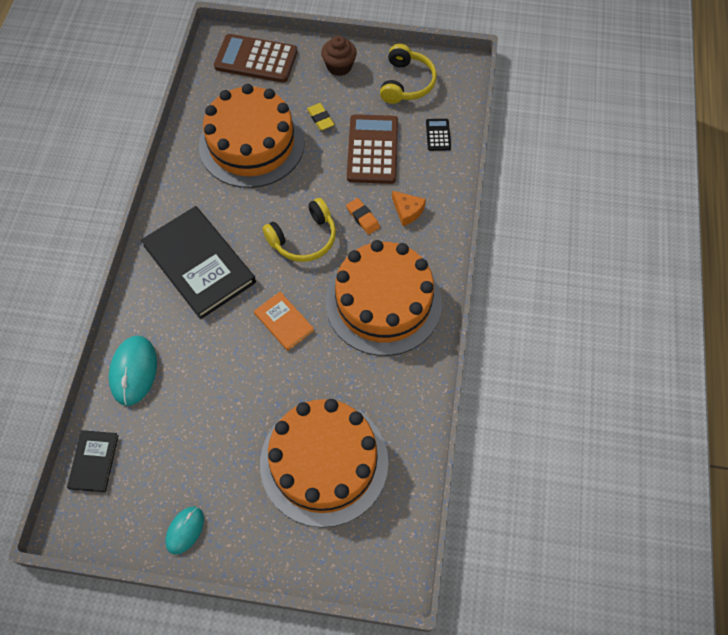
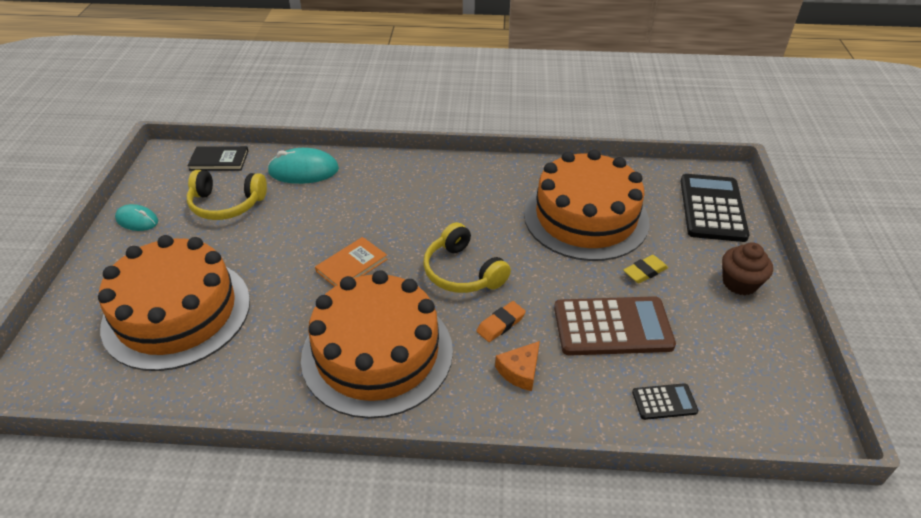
camera: 85 degrees right, 20 degrees down
black book [141,206,256,319] -> none
brown calculator [214,34,298,83] -> black calculator [681,174,750,242]
yellow headphones [380,44,437,104] -> yellow headphones moved to [187,170,267,220]

